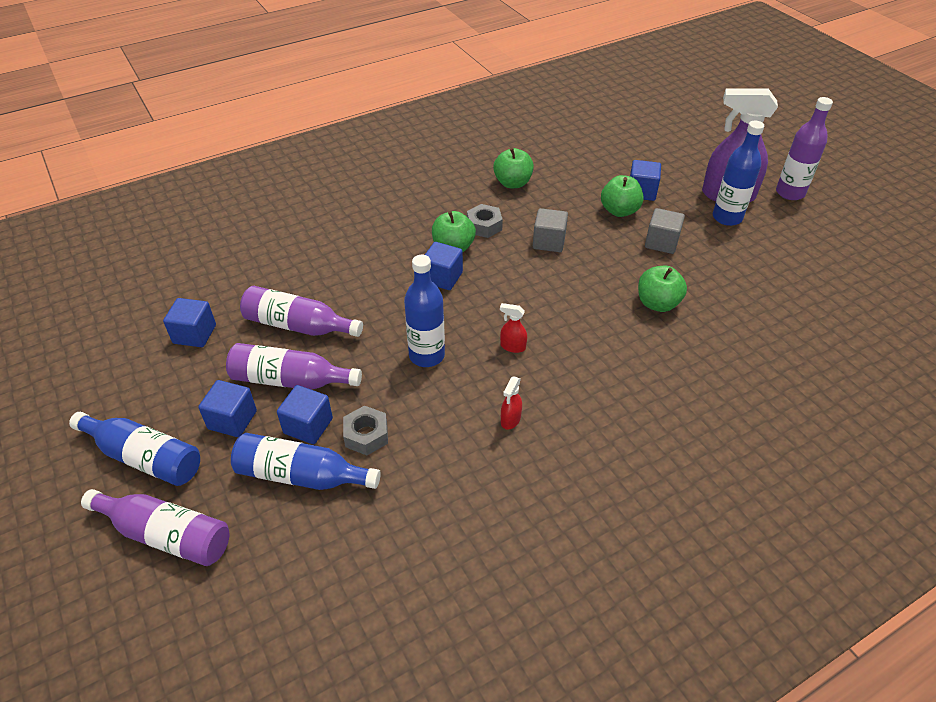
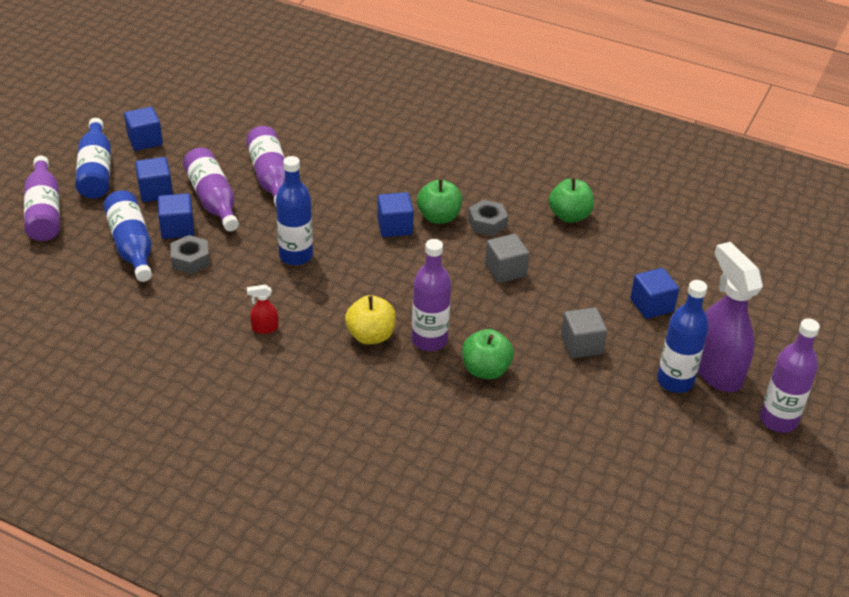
camera: 55 degrees right, 5 degrees down
blue cube [163,298,216,347] -> blue cube moved to [124,107,163,151]
red spray bottle [500,303,527,353] -> none
green apple [601,175,644,217] -> none
none -> yellow apple [345,295,396,345]
none -> purple bottle [412,239,451,351]

